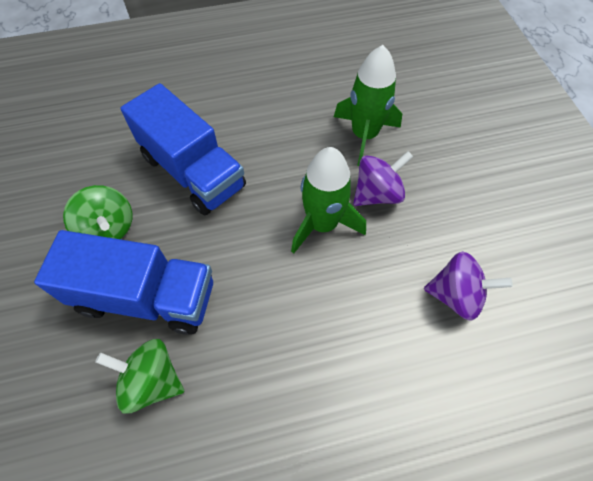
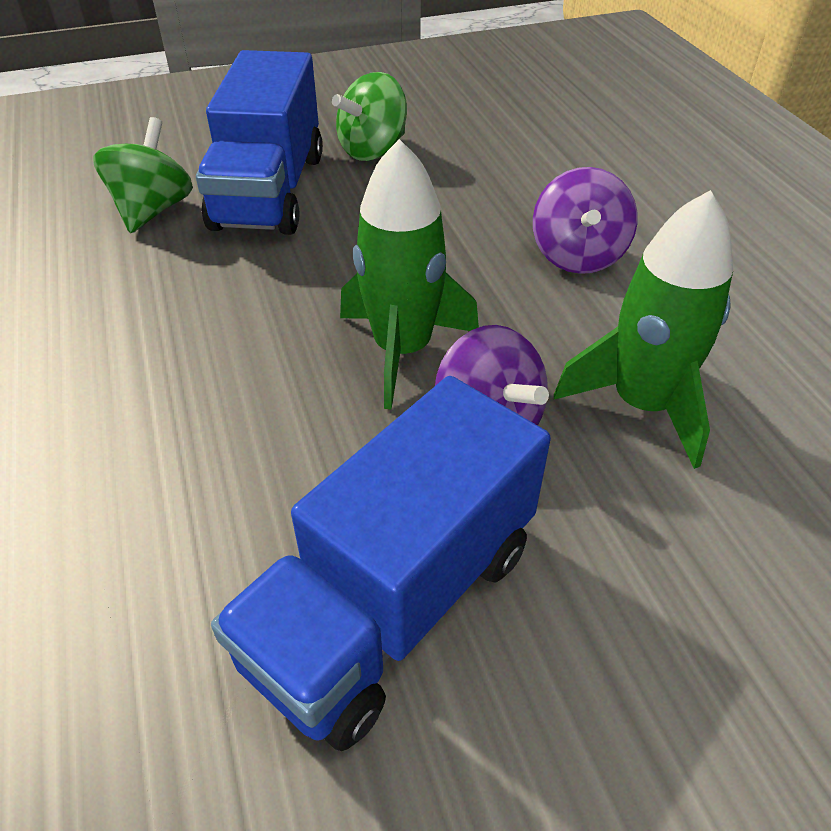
camera: 85 degrees right, 15 degrees down
blue truck [120,83,246,216] -> blue truck moved to [211,376,551,751]
purple spinning top [424,251,513,321] -> purple spinning top moved to [533,167,637,274]

